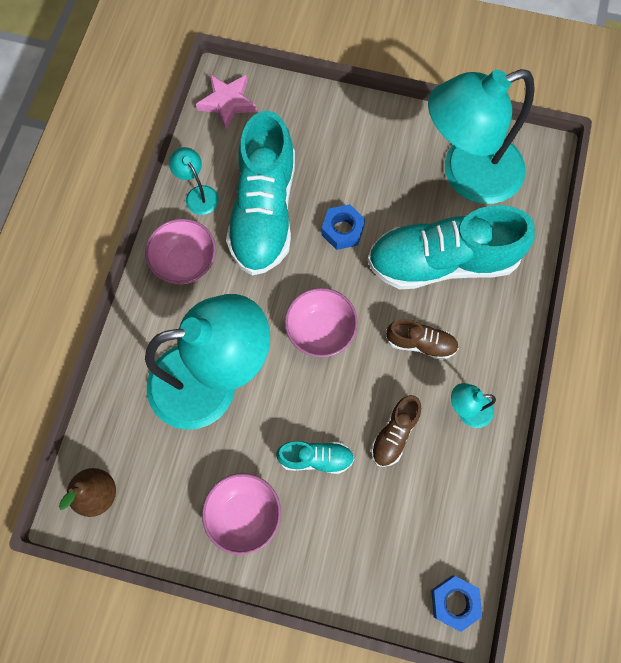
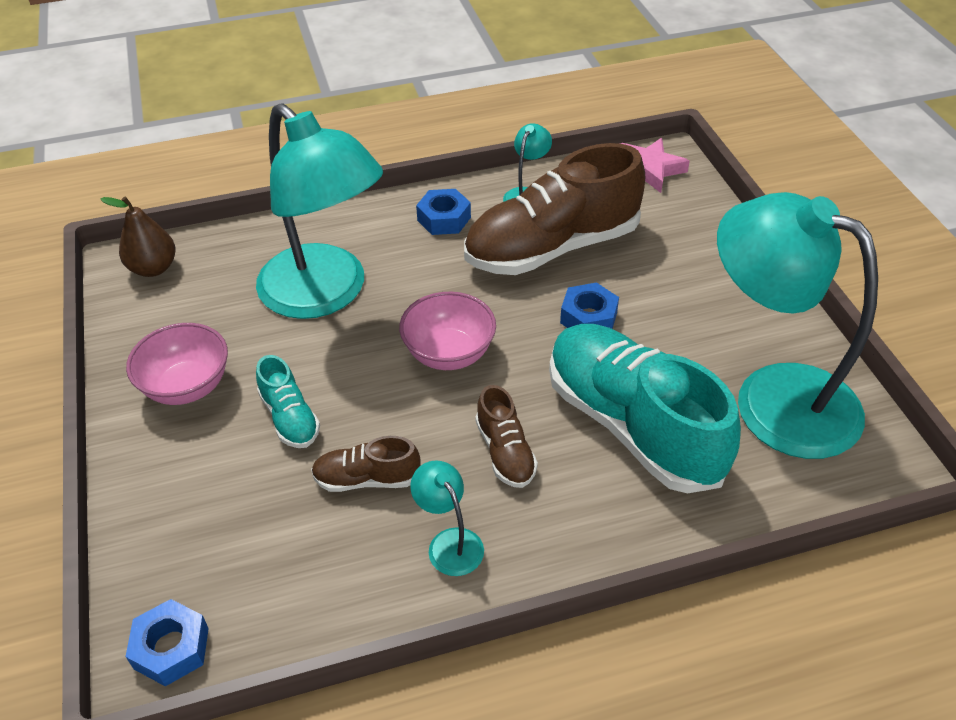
camera: 60 degrees right, 25 degrees down
pink bowl [145,219,216,284] -> blue nut [416,189,471,235]
turquoise shoe [226,111,295,275] -> brown shoe [464,143,645,275]

